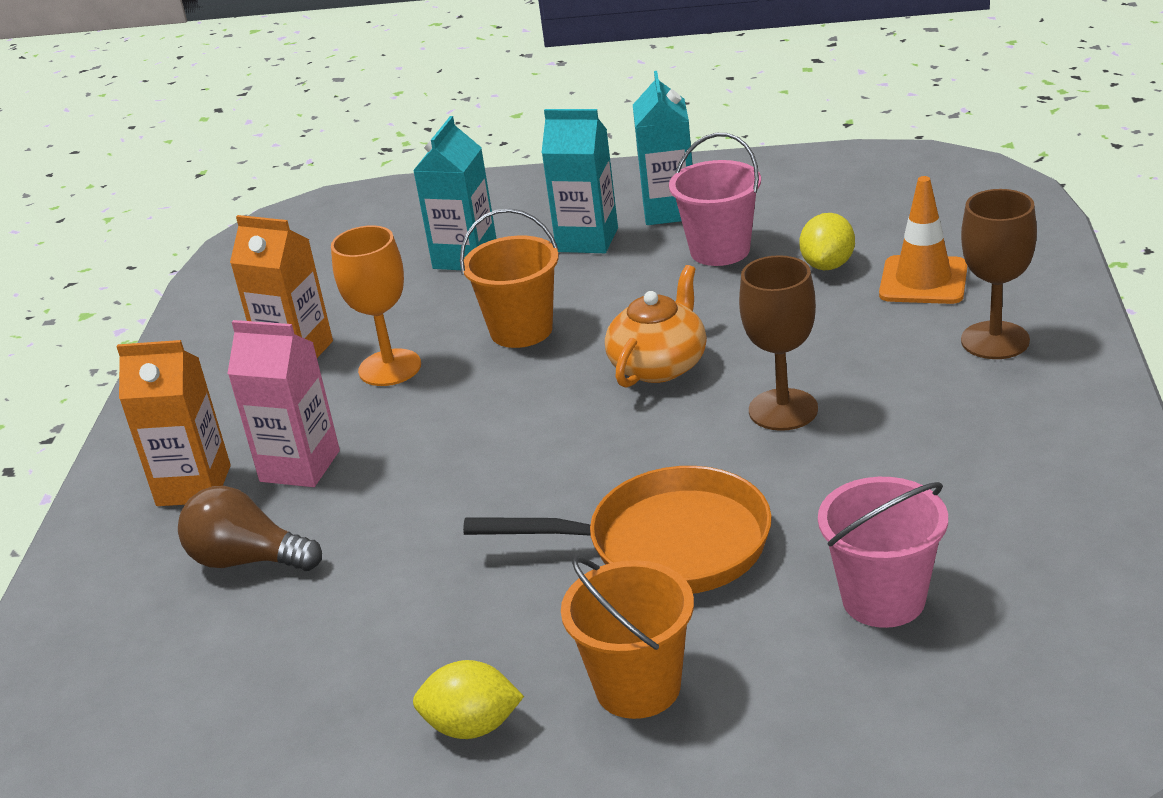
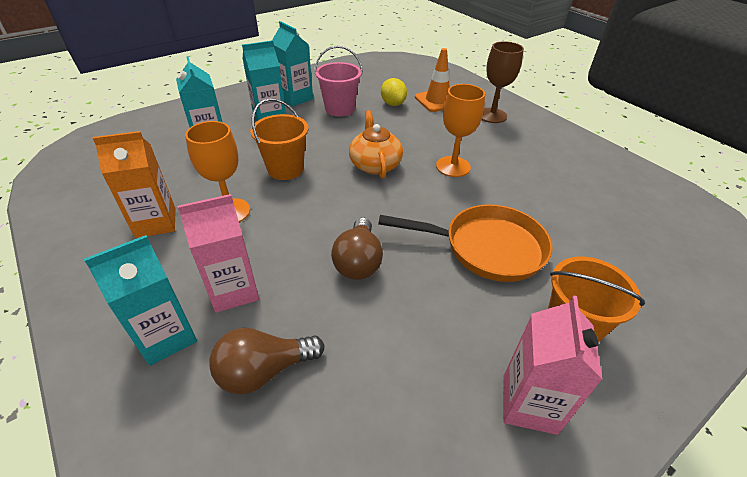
camera: 45 degrees left, 10 degrees up
orange carton [116,340,231,506] -> turquoise carton [84,235,197,366]
yellow lemon [413,660,524,739] -> pink carton [503,295,603,435]
orange pan [463,466,772,594] -> orange pan turned 45 degrees clockwise [378,204,553,282]
brown goblet [739,255,818,431] -> orange goblet [436,84,485,177]
pink bucket [818,477,948,628] -> none
none -> brown light bulb [331,217,383,280]

